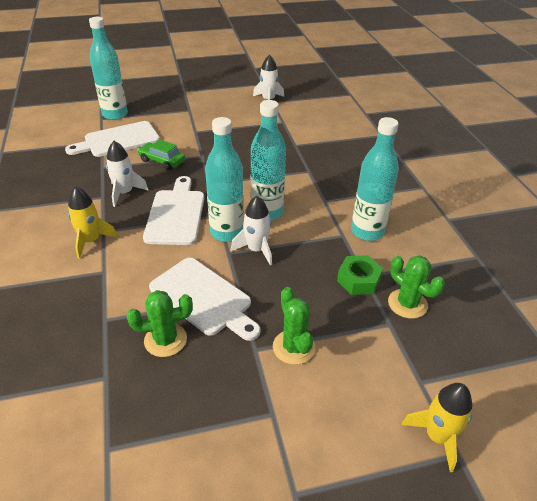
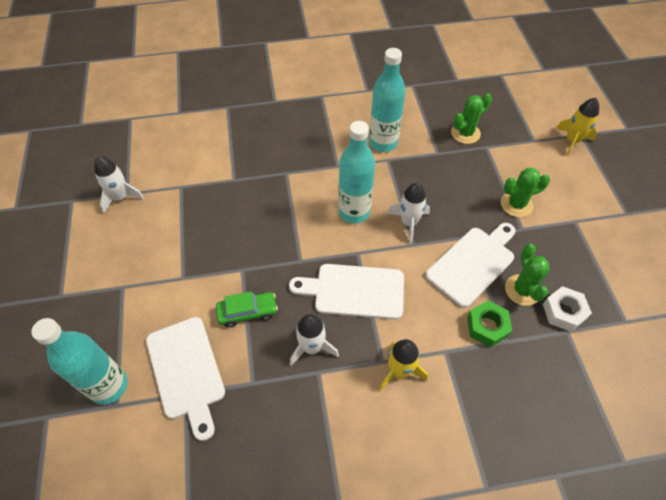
camera: 85 degrees left, 15 degrees up
green car [137,139,185,170] -> green car turned 135 degrees counterclockwise [216,292,278,328]
turquoise bottle [205,117,244,242] -> none
green nut [337,255,383,295] -> green nut moved to [467,301,512,347]
none -> white nut [543,286,592,332]

